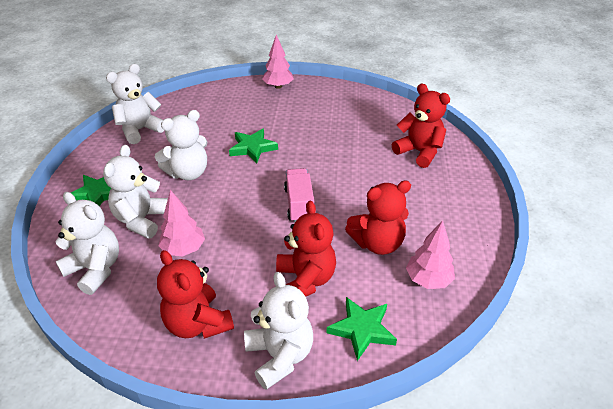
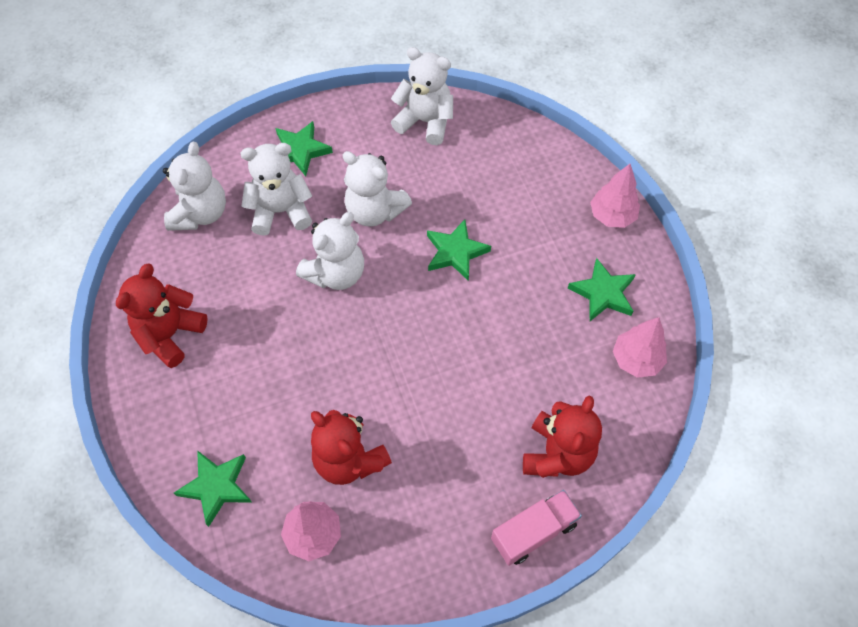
camera: 65 degrees right, 20 degrees up
pink tree [158,190,205,257] -> pink tree moved to [613,317,667,378]
white teddy bear [244,272,313,390] -> white teddy bear moved to [296,212,364,290]
red teddy bear [276,200,336,296] -> none
pink truck [284,168,314,223] -> pink truck moved to [491,490,582,566]
none -> green star [568,258,636,321]

